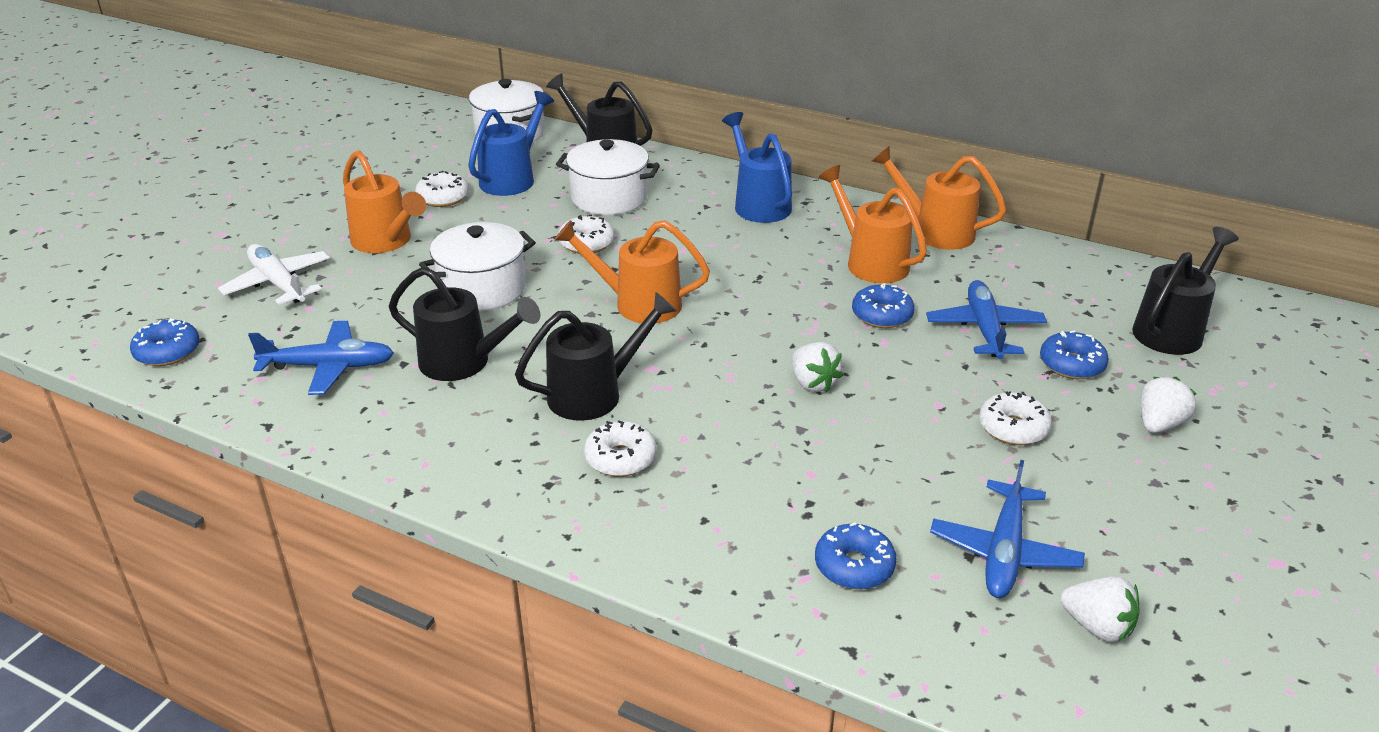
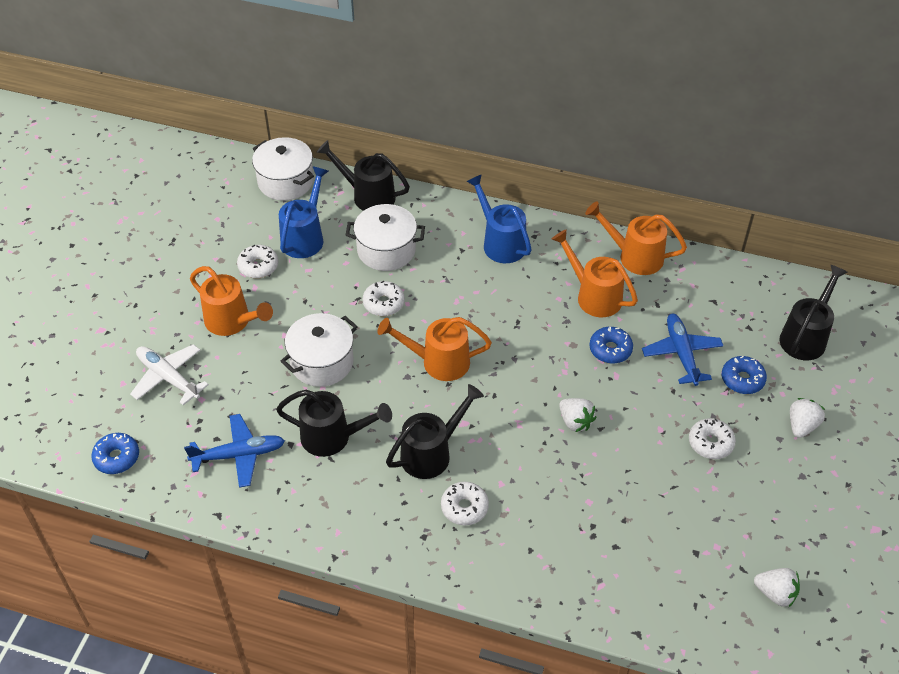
camera: 10 degrees left, 15 degrees up
blue donut [815,522,897,590] -> none
blue plane [930,460,1085,598] -> none

